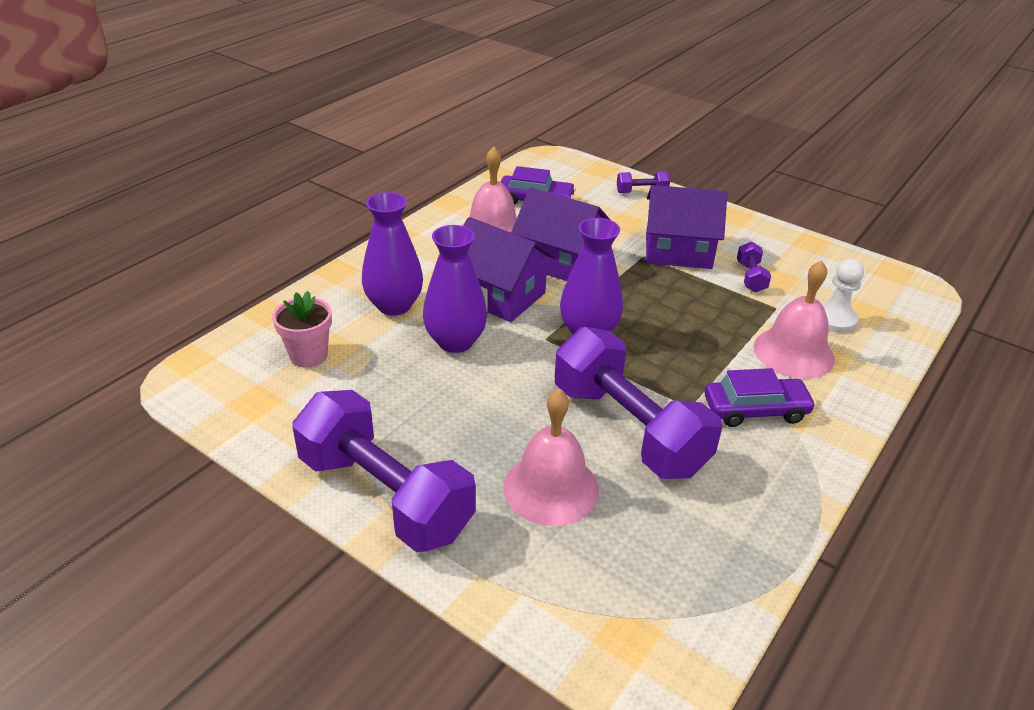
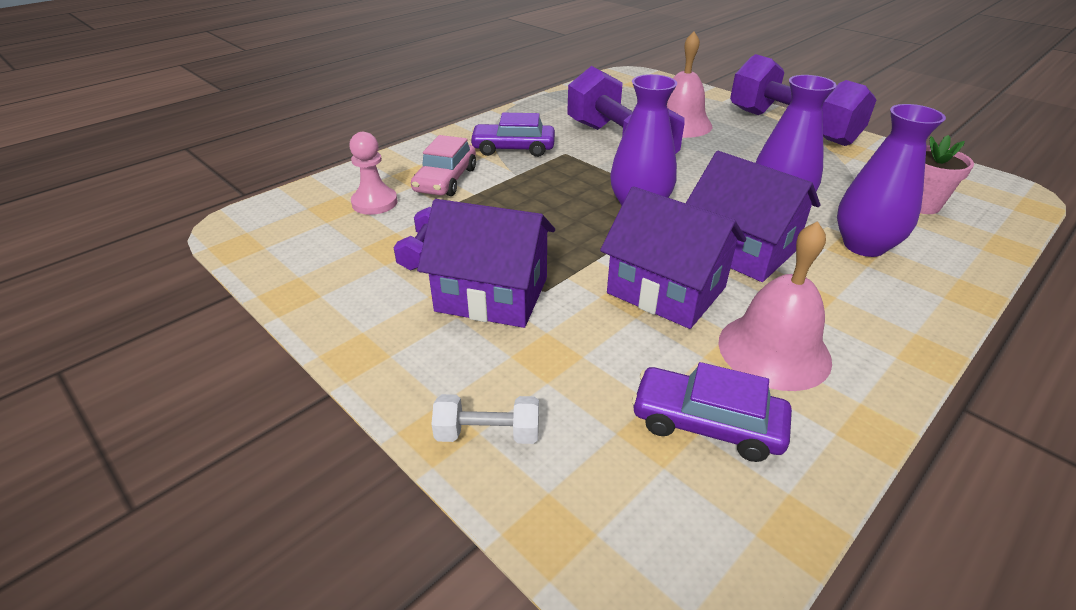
camera: 170 degrees left, 0 degrees up
purple dumbbell [617,171,670,193] -> white dumbbell [431,394,539,444]
pink bell [754,260,835,379] -> pink car [411,135,476,196]
white pawn [821,259,864,333] -> pink pawn [349,132,398,215]

